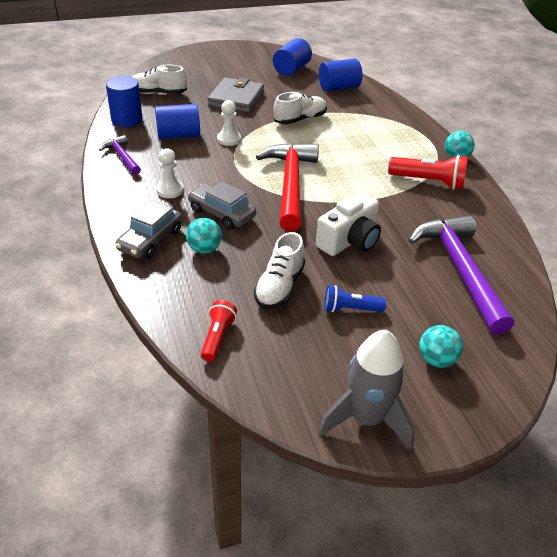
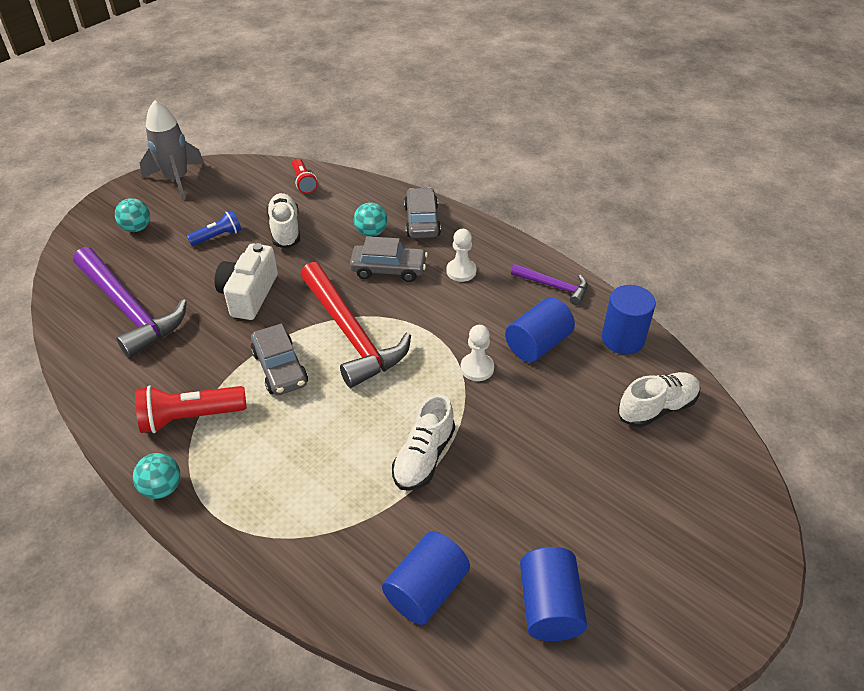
camera: 150 degrees right, 5 degrees up
grey wallet [208,77,264,112] -> none
none -> grey car [251,324,308,395]

